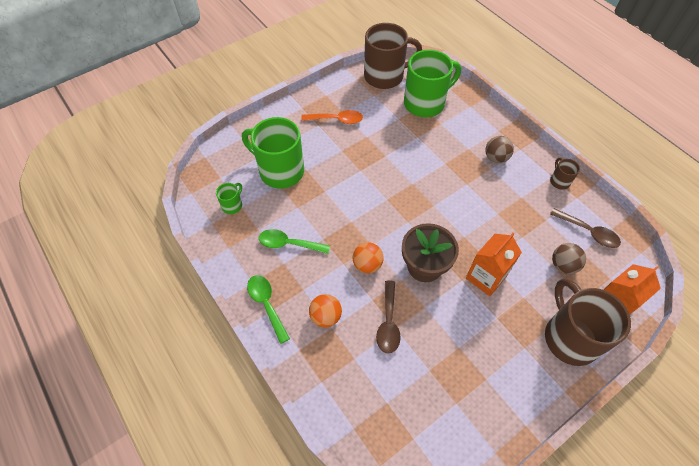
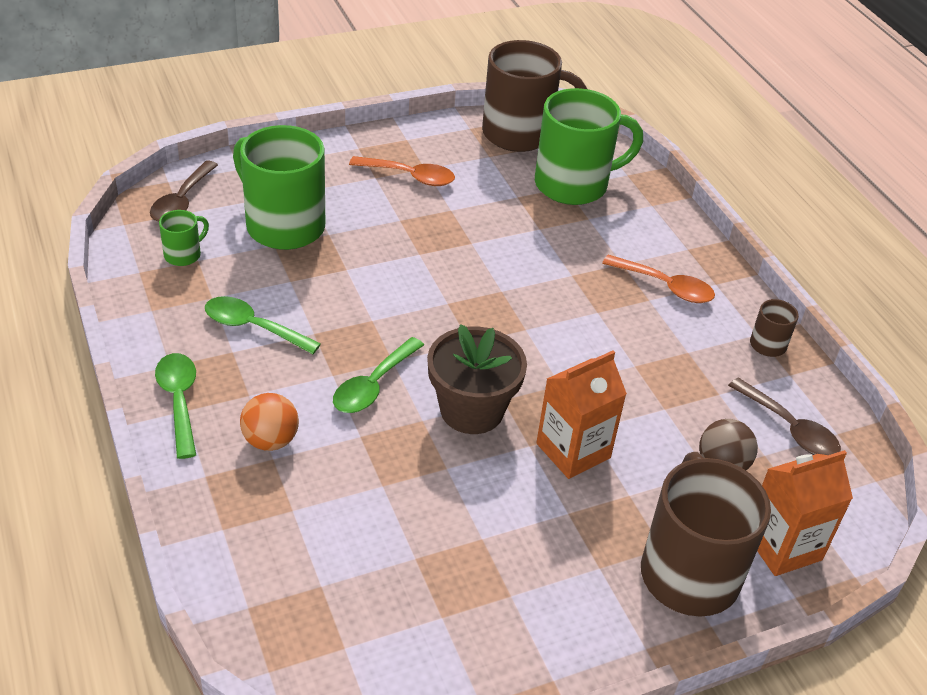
camera: 10 degrees right, 15 degrees down
orange ball [353,242,384,273] -> green spoon [333,337,424,413]
brown spoon [376,280,401,354] -> brown spoon moved to [150,161,218,222]
brown ball [485,136,514,163] -> orange spoon [602,255,715,303]

